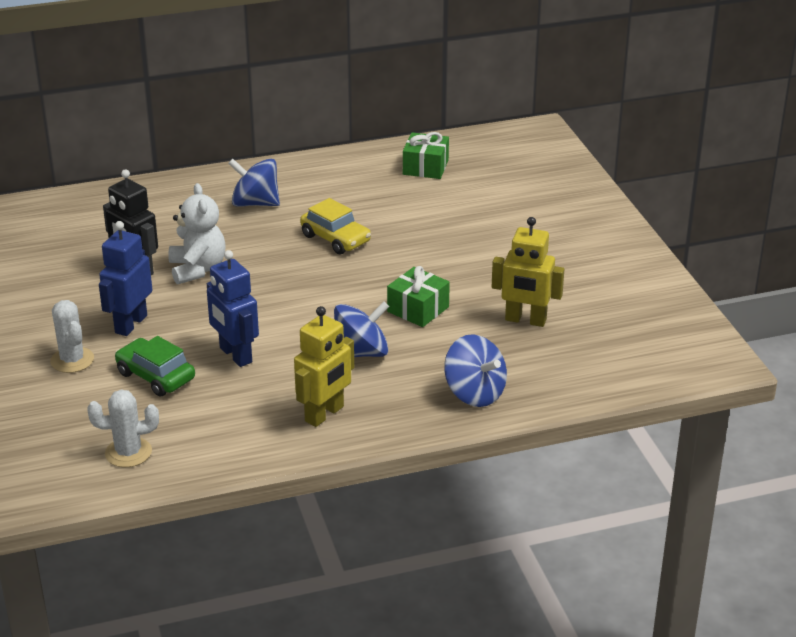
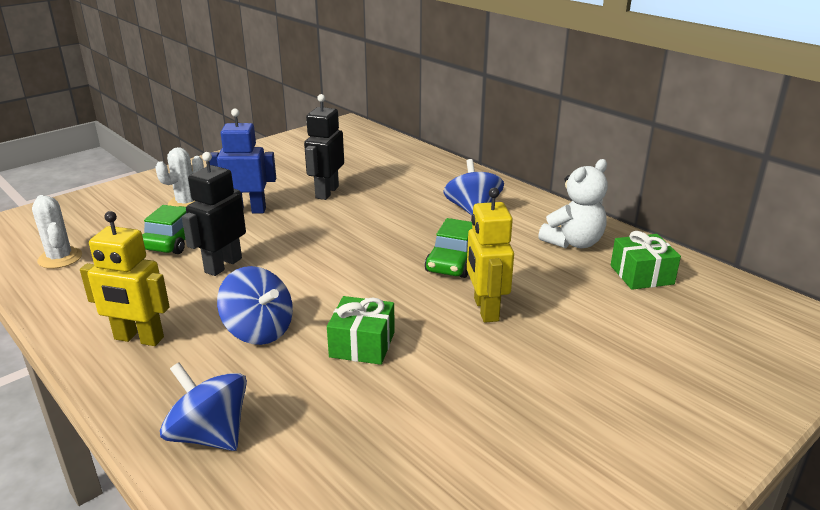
camera: 65 degrees right, 5 degrees down
white teddy bear [168,183,225,285] -> white teddy bear moved to [538,159,608,248]
blue robot [207,250,259,367] -> black robot [182,152,246,276]
yellow car [300,198,371,255] -> green car [425,218,472,278]
blue spinning top [444,334,507,407] -> blue spinning top turned 105 degrees clockwise [160,362,247,451]
yellow robot [492,217,564,327] -> yellow robot moved to [467,188,514,323]

